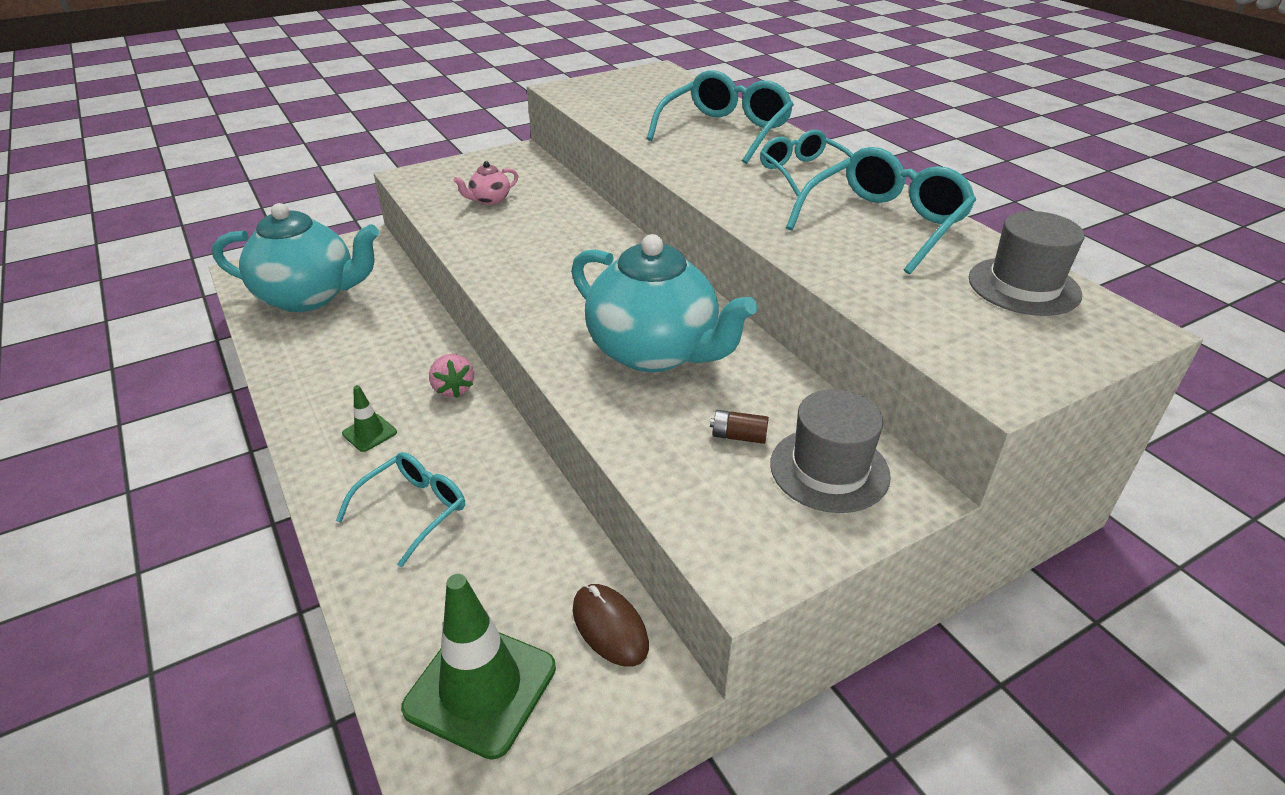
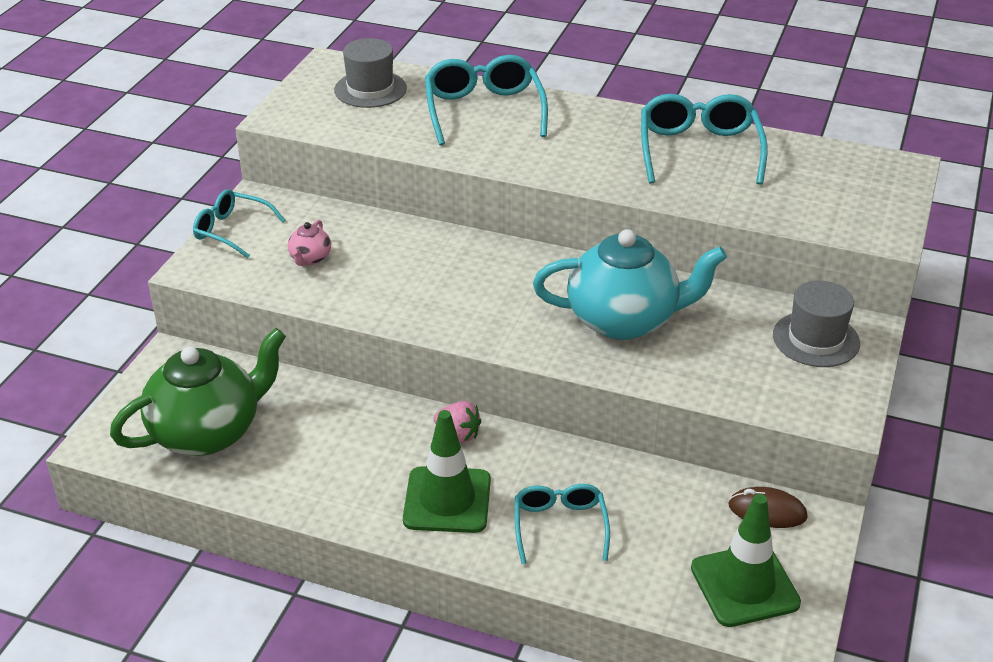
camera: 40 degrees left, 0 degrees up
turquoise teapot [212,203,379,312] -> green teapot [110,328,286,456]
green traffic cone [342,385,397,452] -> green traffic cone [403,410,491,533], size x2.10
brown battery [710,410,769,444] -> none
turquoise glasses [760,130,853,196] -> turquoise glasses moved to [193,189,285,258]
grey hat [969,211,1085,316] -> grey hat moved to [334,38,407,108]

